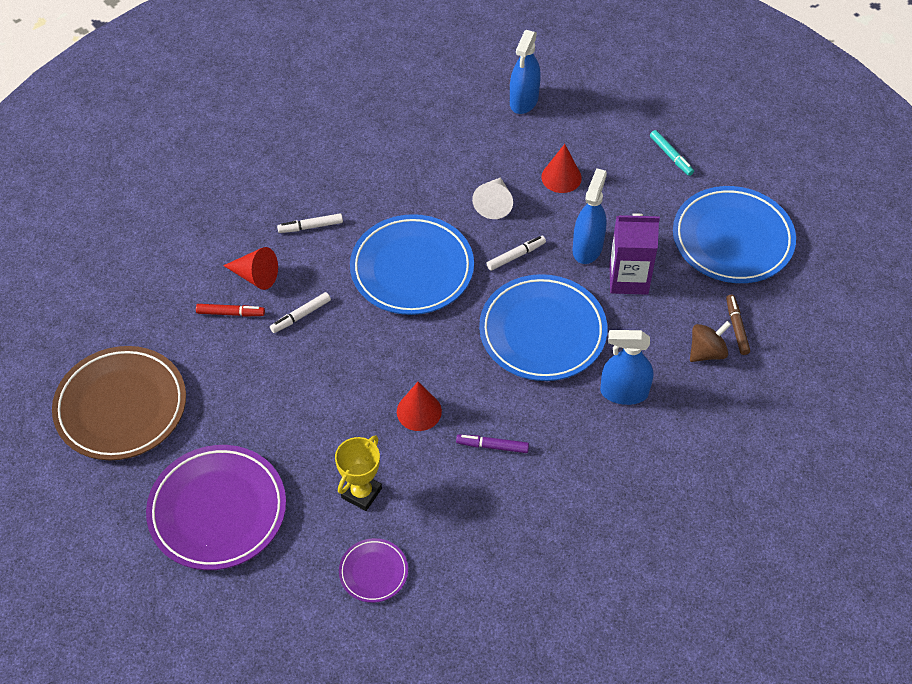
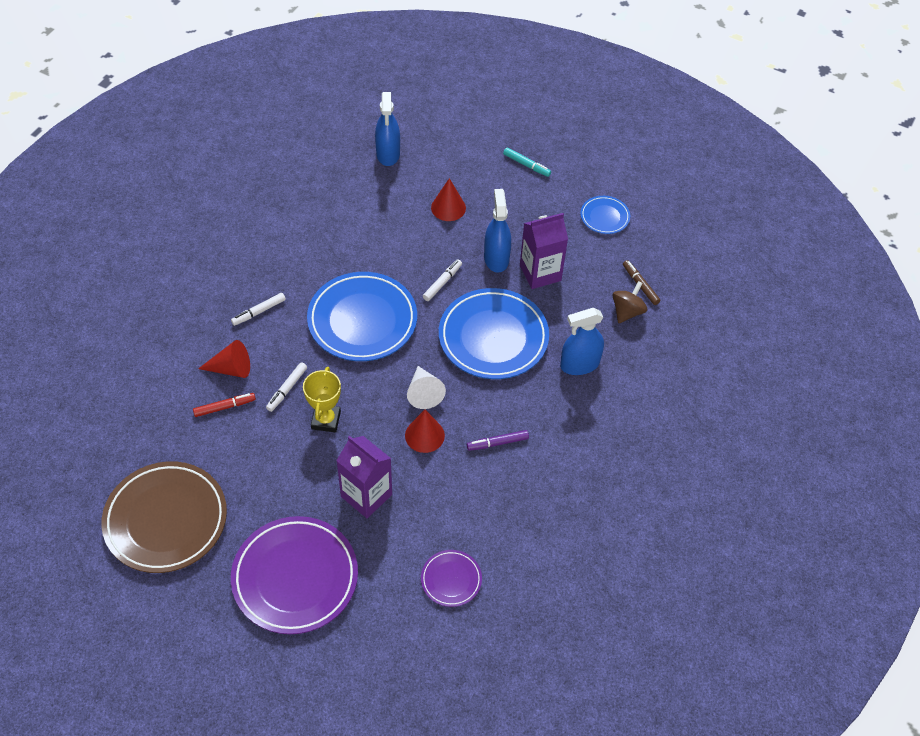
camera: 25 degrees left, 0 degrees up
yellow trophy [335,435,382,511] -> yellow trophy moved to [303,367,341,432]
white cone [472,177,513,219] -> white cone moved to [407,366,446,409]
blue plate [673,186,796,283] -> blue plate [580,196,630,234], size x0.49
none -> purple carton [336,436,392,518]

